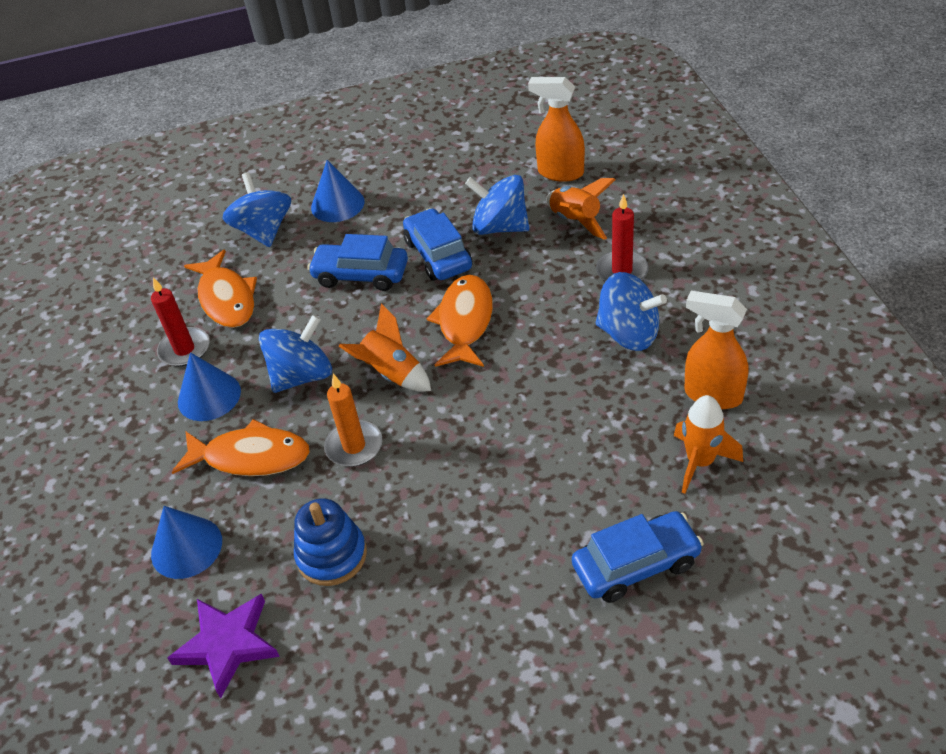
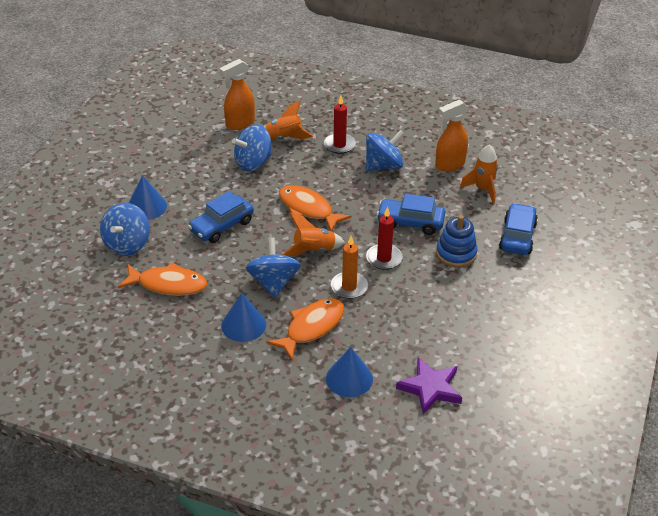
camera: 60 degrees left, 5 degrees down
red candle [151,277,209,367] -> red candle moved to [366,207,403,270]
blue spinning top [223,172,291,247] -> blue spinning top turned 90 degrees counterclockwise [100,203,150,256]
blue stacking toy [294,499,367,586] -> blue stacking toy moved to [436,215,477,267]
blue car [403,208,473,281] -> blue car moved to [377,194,445,235]

